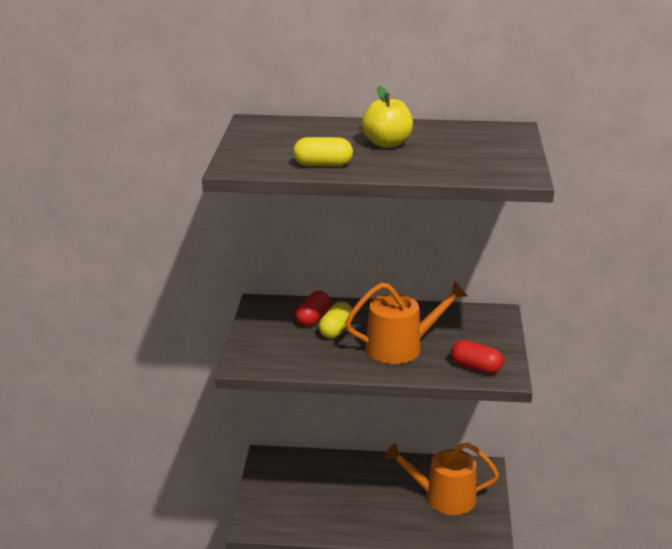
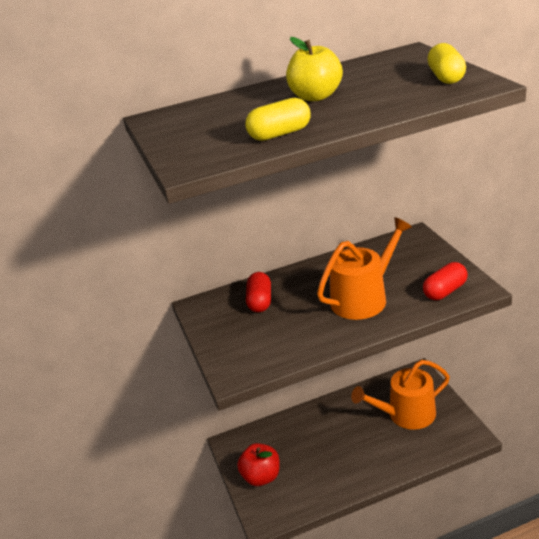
camera: 20 degrees left, 5 degrees up
yellow capsule [319,302,352,339] -> yellow capsule moved to [427,43,466,84]
red capsule [451,340,503,374] -> red capsule turned 45 degrees counterclockwise [423,262,468,300]
none -> red apple [237,443,280,486]

